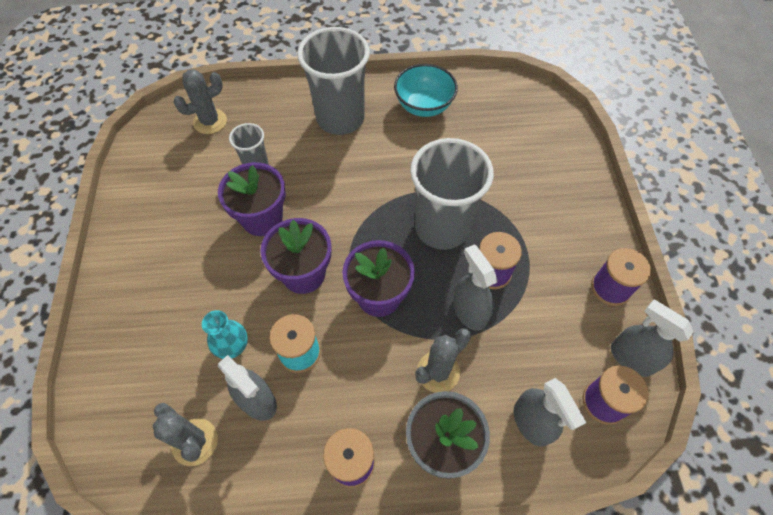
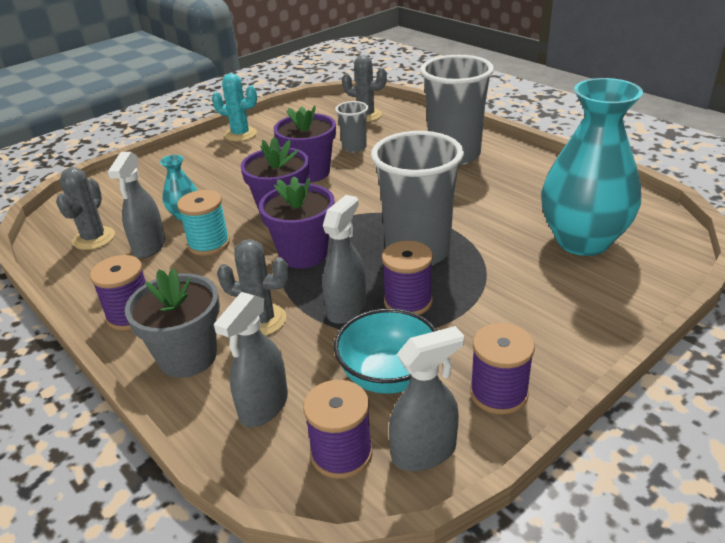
camera: 55 degrees right, 25 degrees down
turquoise bowl [394,64,458,117] -> turquoise bowl moved to [334,308,437,394]
grey spray bottle [611,300,694,377] -> grey spray bottle turned 60 degrees clockwise [389,326,464,471]
none -> turquoise cactus [212,73,257,141]
none -> turquoise vase [541,78,643,256]

